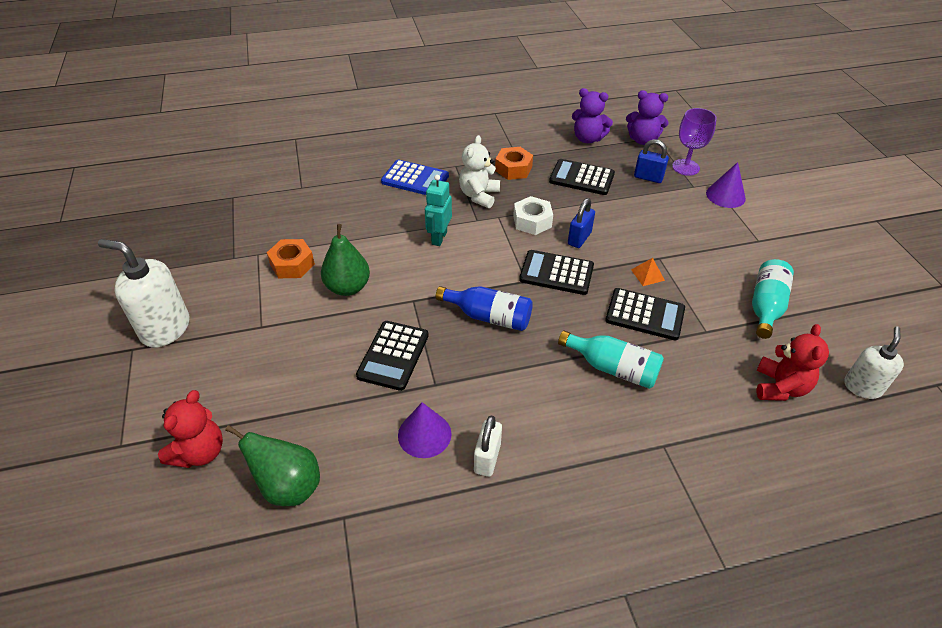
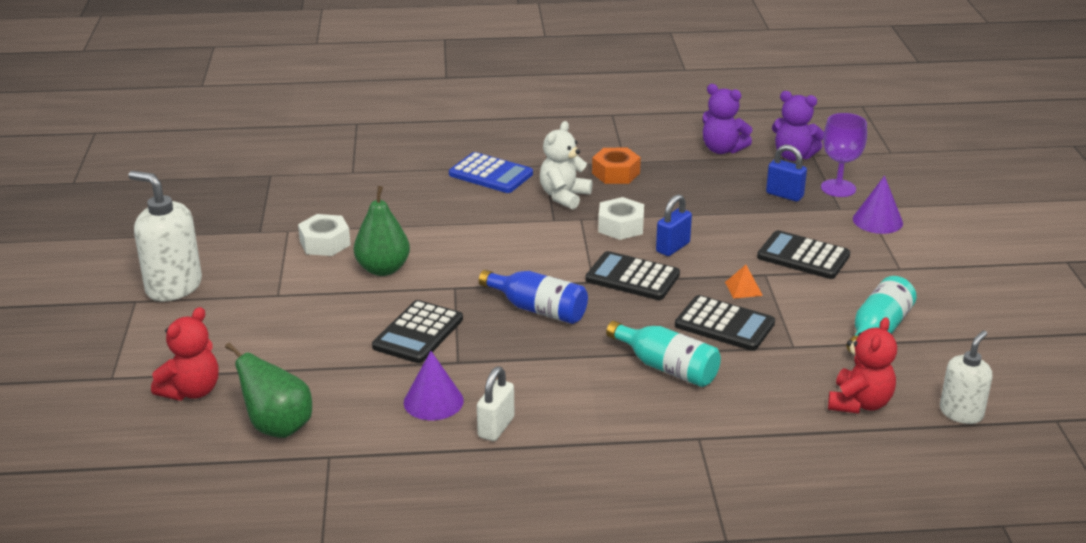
camera: 10 degrees right, 15 degrees down
orange nut [267,239,315,278] -> white nut [298,214,351,256]
turquoise robot [425,175,452,246] -> none
black calculator [549,159,615,195] -> black calculator moved to [757,230,850,279]

